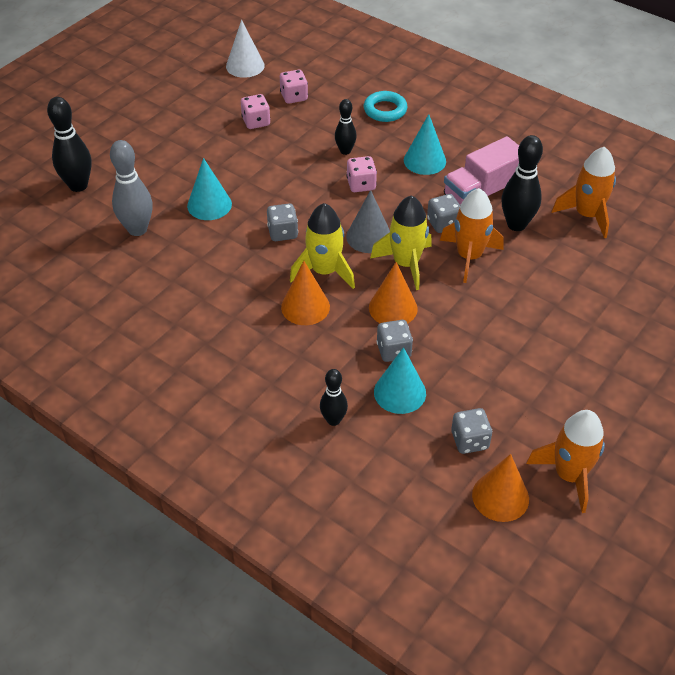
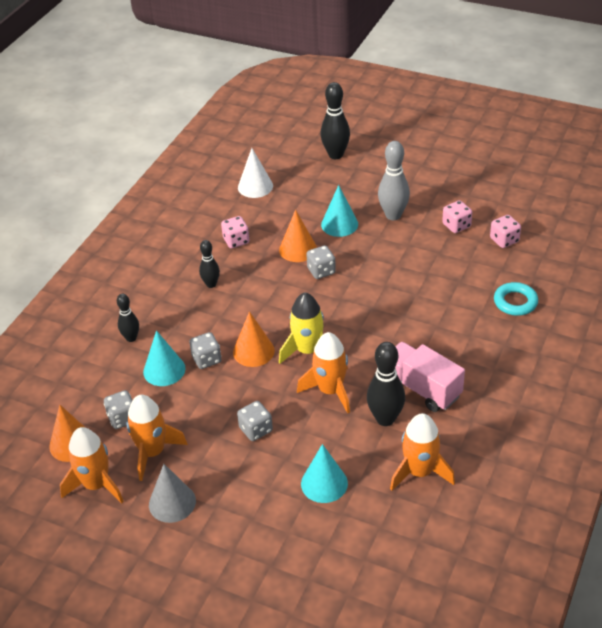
camera: 80 degrees right, 5 degrees down
grey bowling pin [110,140,153,236] -> grey bowling pin moved to [378,141,410,220]
white cone [226,20,265,78] -> white cone moved to [238,148,273,198]
orange cone [281,261,330,325] -> orange cone moved to [279,210,317,262]
yellow rocket [290,203,355,289] -> none
black bowling pin [335,99,357,155] -> black bowling pin moved to [199,240,220,288]
pink dice [346,156,377,192] -> pink dice moved to [221,216,249,248]
grey cone [346,190,390,253] -> grey cone moved to [149,464,196,523]
turquoise cone [404,114,446,175] -> turquoise cone moved to [301,444,348,503]
grey dice [427,194,460,233] -> grey dice moved to [237,401,273,441]
none -> orange rocket [126,395,188,481]

